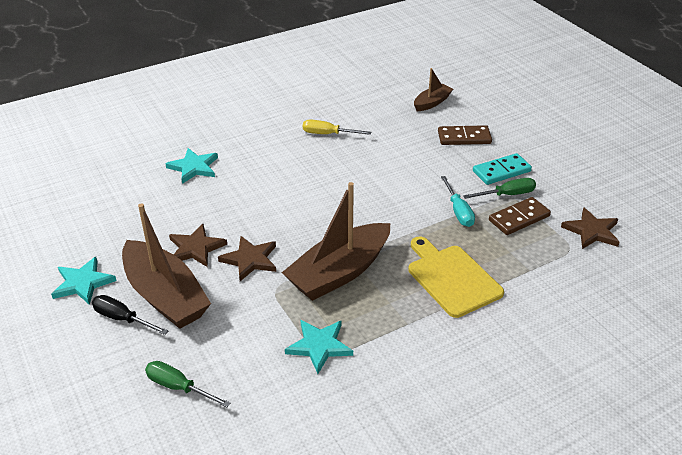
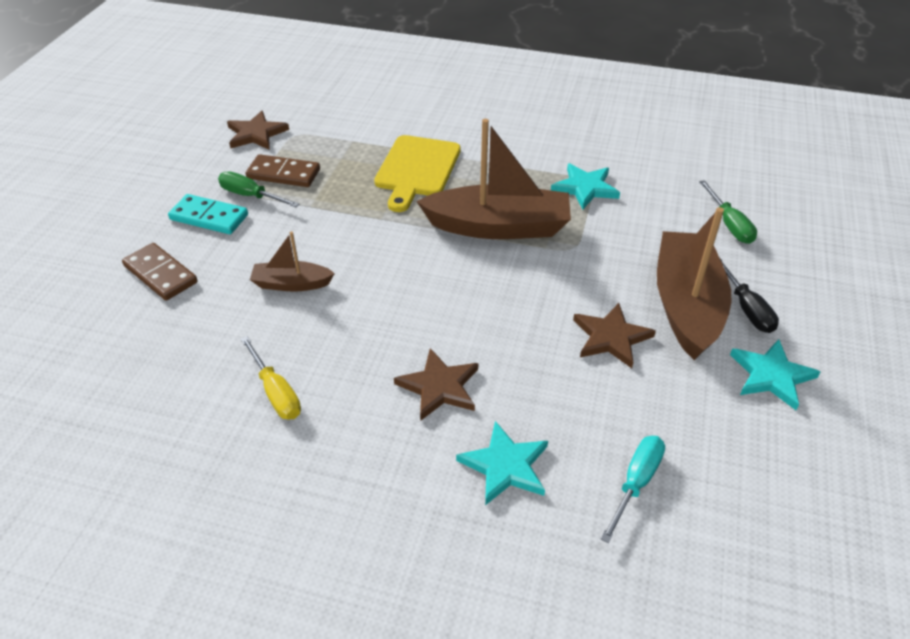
camera: 135 degrees left, 5 degrees up
brown star [218,236,276,281] -> brown star moved to [394,348,478,421]
brown boat [414,68,453,111] -> brown boat moved to [250,232,335,292]
turquoise screwdriver [441,176,475,227] -> turquoise screwdriver moved to [601,436,665,543]

